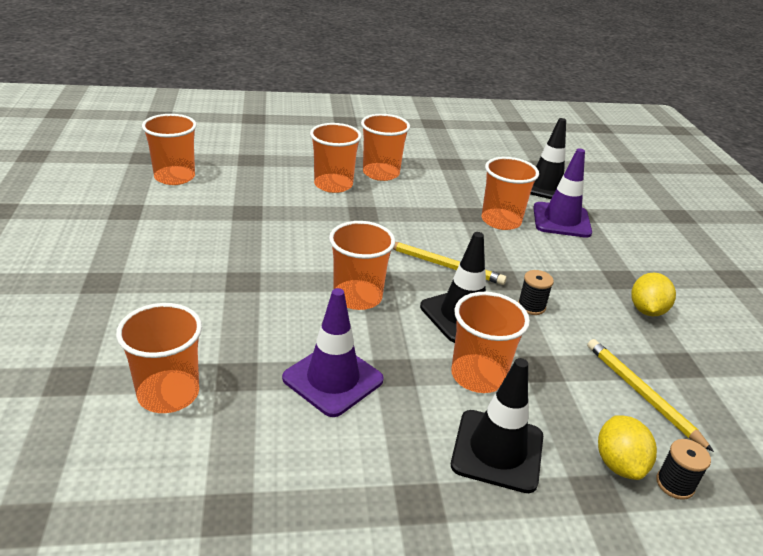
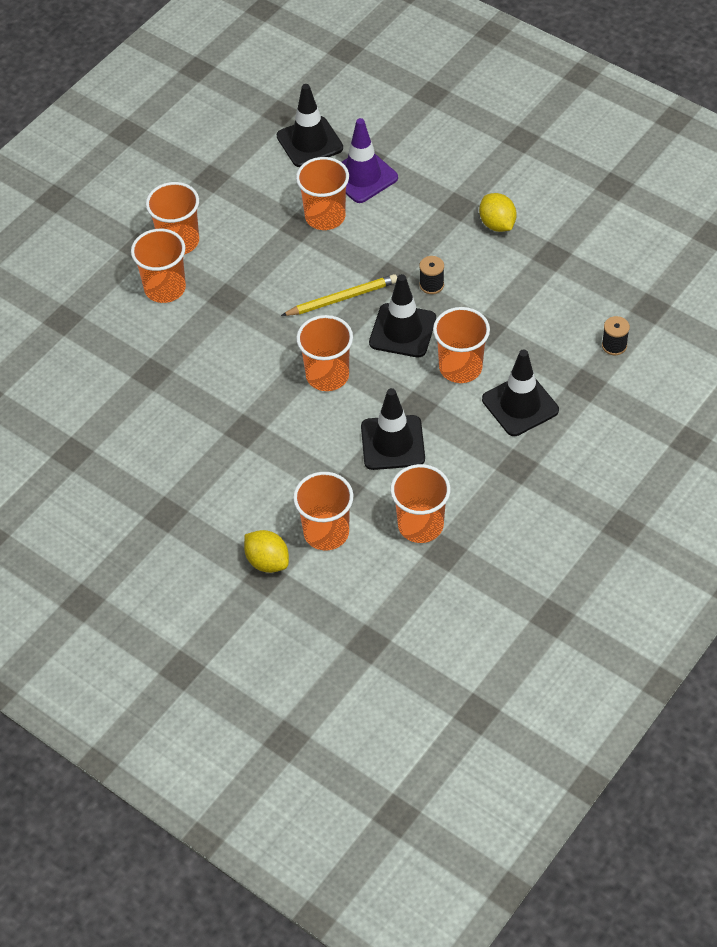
camera: 40 degrees left, 20 degrees up
orange cup [142,114,197,185] -> orange cup moved to [390,464,451,543]
purple traffic cone [282,288,384,417] -> black traffic cone [361,388,425,470]
yellow pencil [587,339,714,452] -> none
yellow lemon [598,415,657,480] -> yellow lemon moved to [244,530,289,573]

